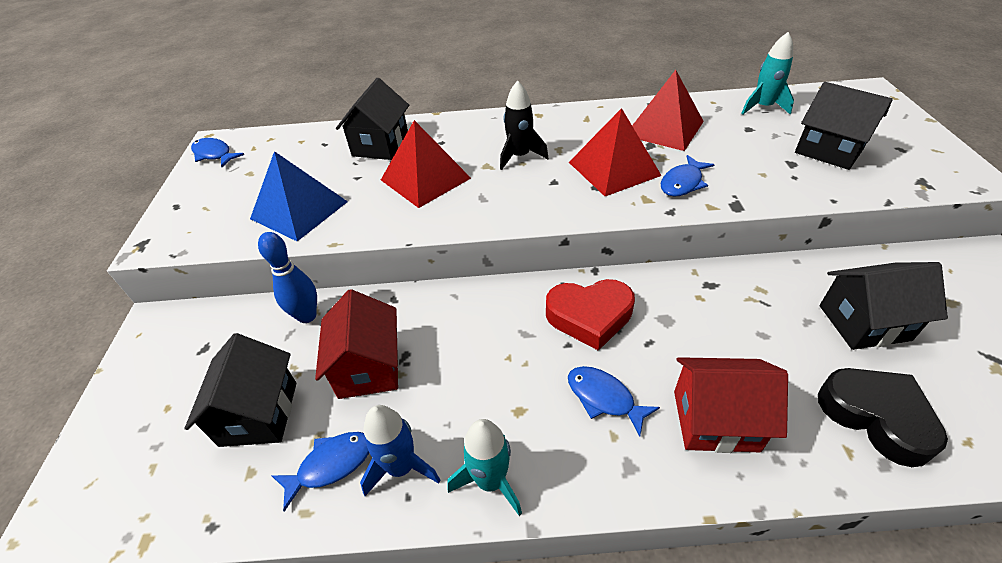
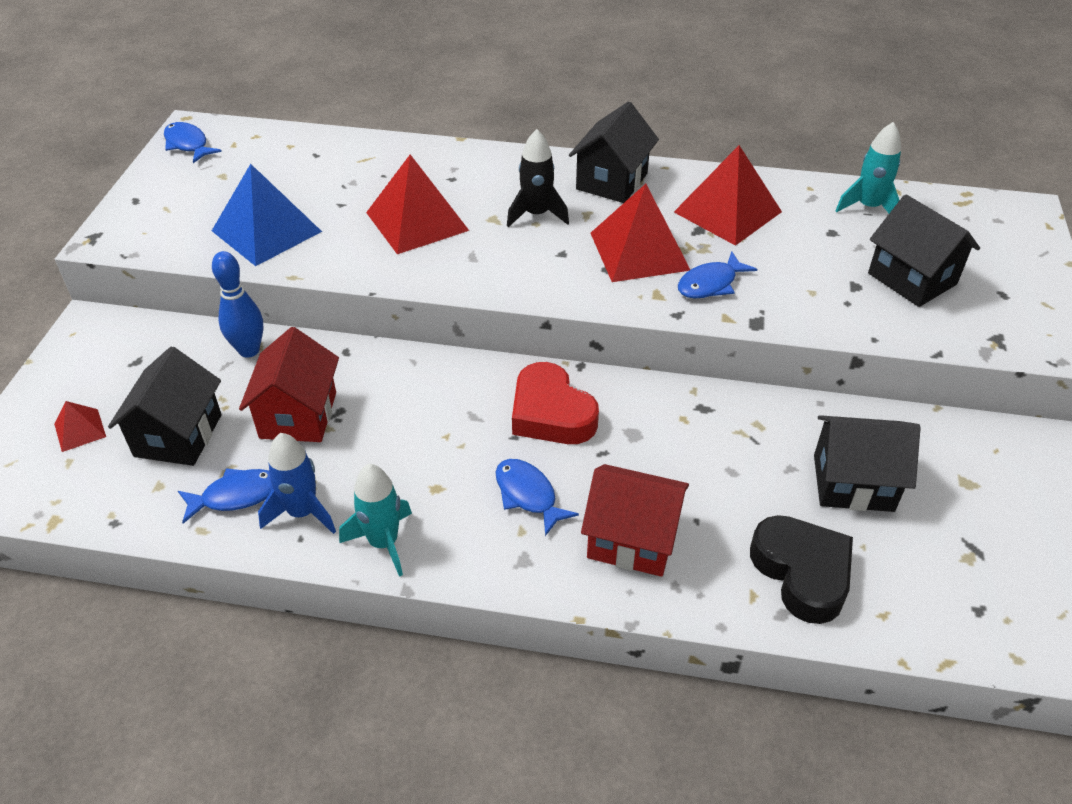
camera: 10 degrees right, 0 degrees up
black house [336,78,409,160] -> black house moved to [569,101,659,203]
red heart [546,279,635,351] -> red heart turned 45 degrees clockwise [512,362,599,444]
none -> red pyramid [54,401,106,452]

